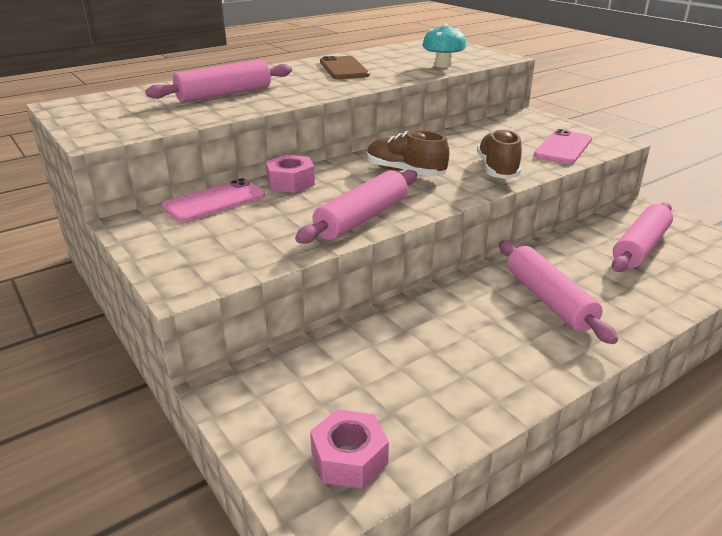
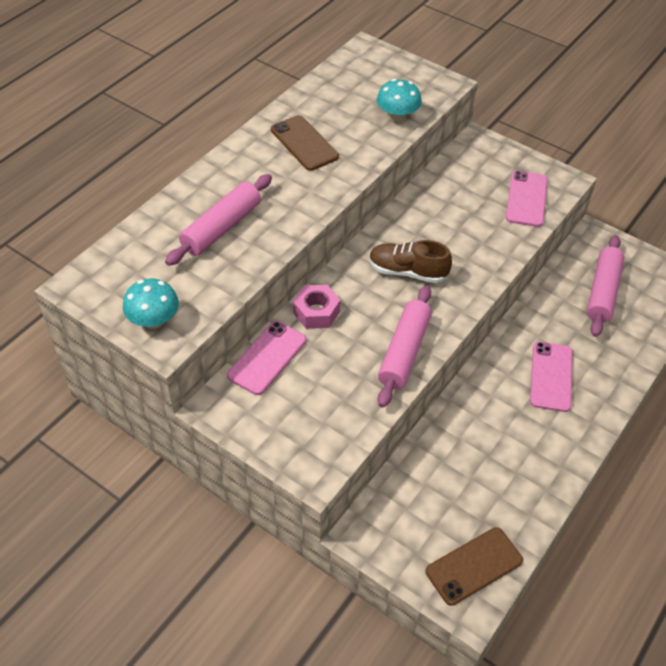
camera: 20 degrees left, 20 degrees up
pink nut [310,409,389,489] -> brown phone [426,527,523,606]
brown shoe [477,128,522,179] -> none
pink rolling pin [499,240,618,344] -> pink phone [530,342,573,412]
none -> turquoise mushroom [123,278,179,329]

